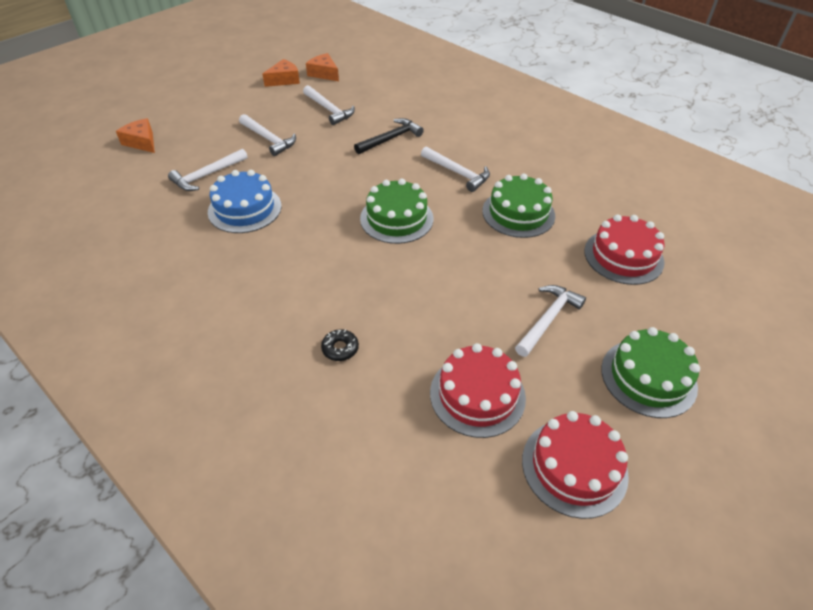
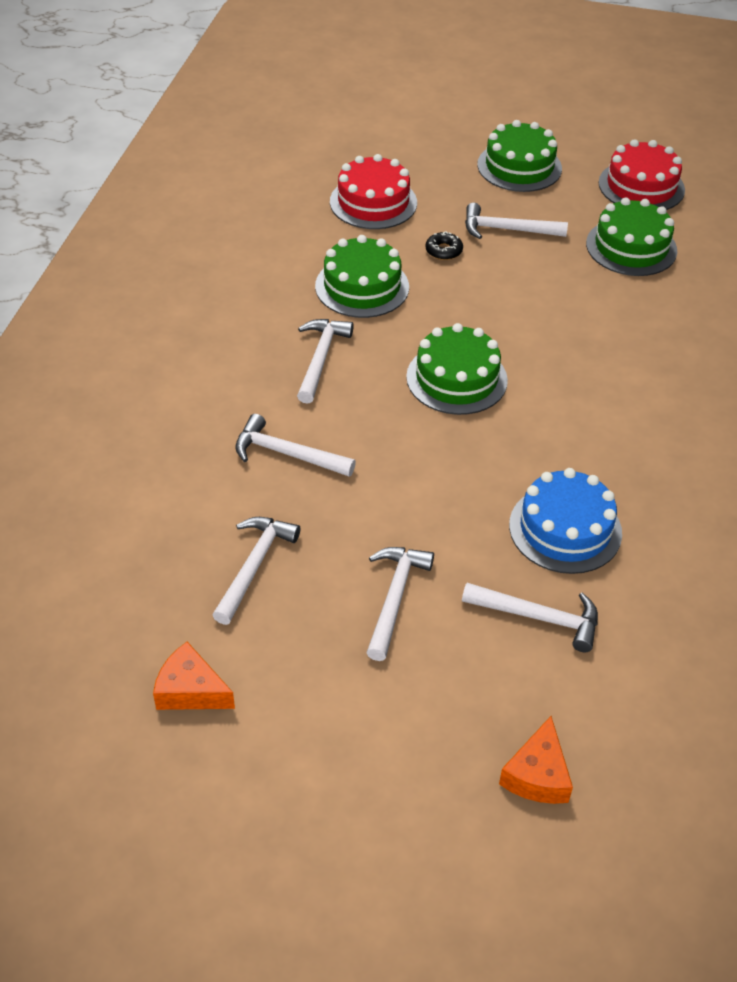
camera: 120 degrees left, 0 degrees up
orange cheese [306,53,339,81] -> none
black donut [321,329,359,361] -> black donut moved to [425,232,463,260]
black hammer [354,118,424,154] -> white hammer [235,414,356,477]
red cake [430,343,526,438] -> green cake [586,197,677,276]

